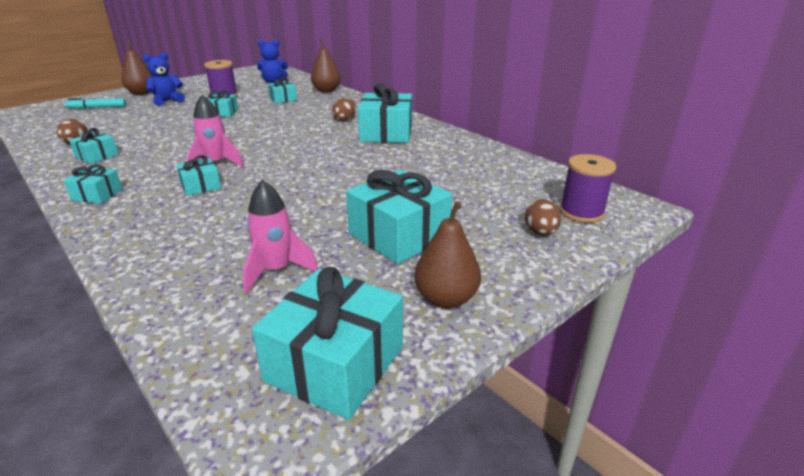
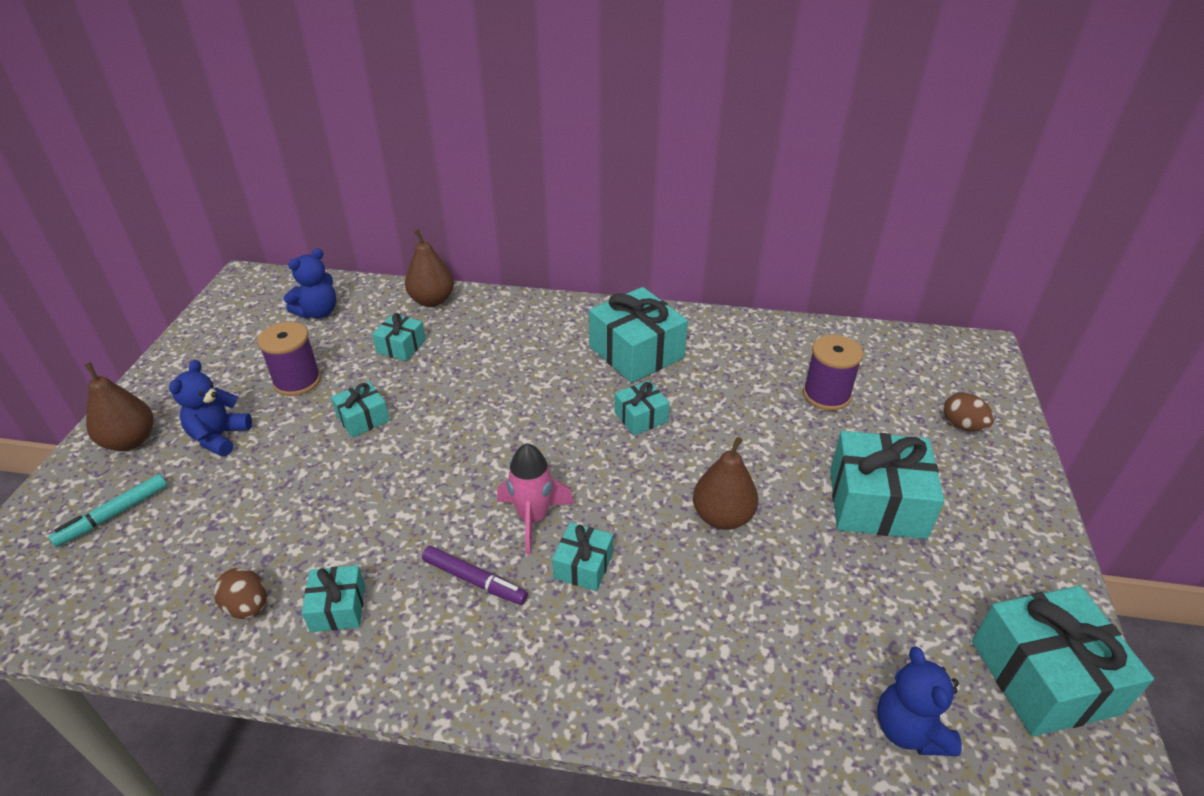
camera: 40 degrees left, 10 degrees up
turquoise gift [63,164,122,204] -> turquoise gift moved to [614,380,670,435]
pink rocket [243,180,318,293] -> none
brown egg [332,98,356,121] -> none
brown pear [415,201,481,309] -> brown pear moved to [693,437,758,530]
purple spool [560,154,616,223] -> purple spool moved to [803,335,863,411]
none -> purple marker [422,546,528,605]
none -> blue teddy bear [877,647,962,756]

